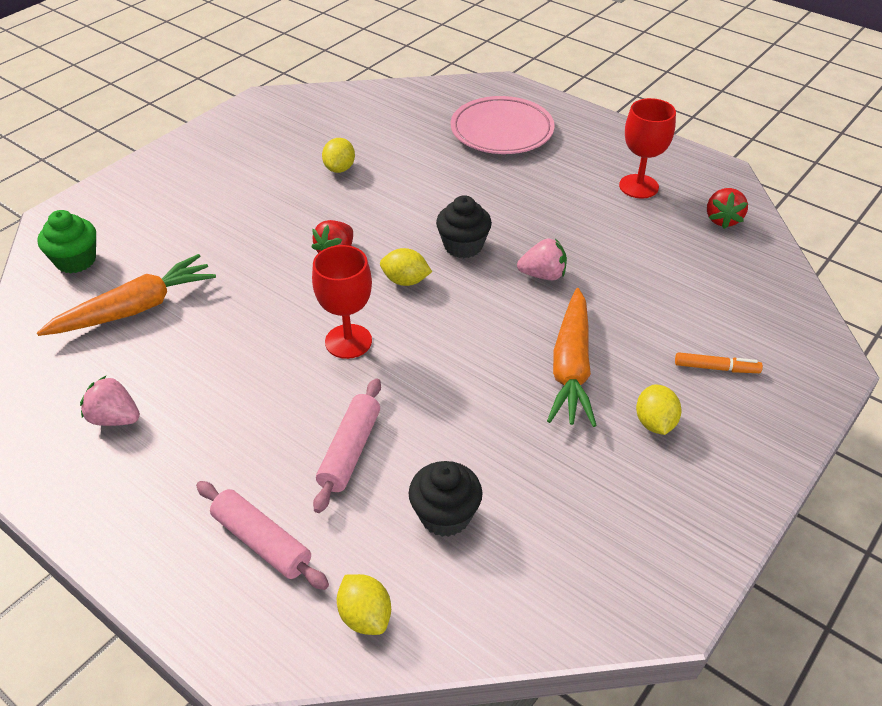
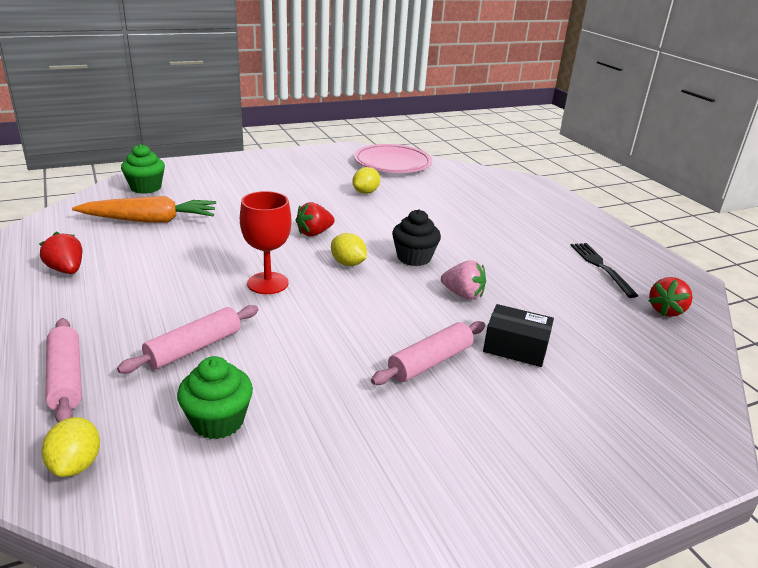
camera: 25 degrees right, 15 degrees down
pink strawberry [80,375,140,426] -> red strawberry [39,232,82,274]
black cupcake [409,461,483,537] -> green cupcake [177,356,253,439]
pink plate [451,96,555,154] -> pink plate moved to [354,144,432,173]
orange carrot [547,288,597,427] -> pink rolling pin [371,321,485,385]
red goblet [619,98,676,199] -> black fork [570,243,639,298]
yellow lemon [636,384,681,435] -> none
orange marker [675,352,763,373] -> none
none -> black box [483,304,554,367]

